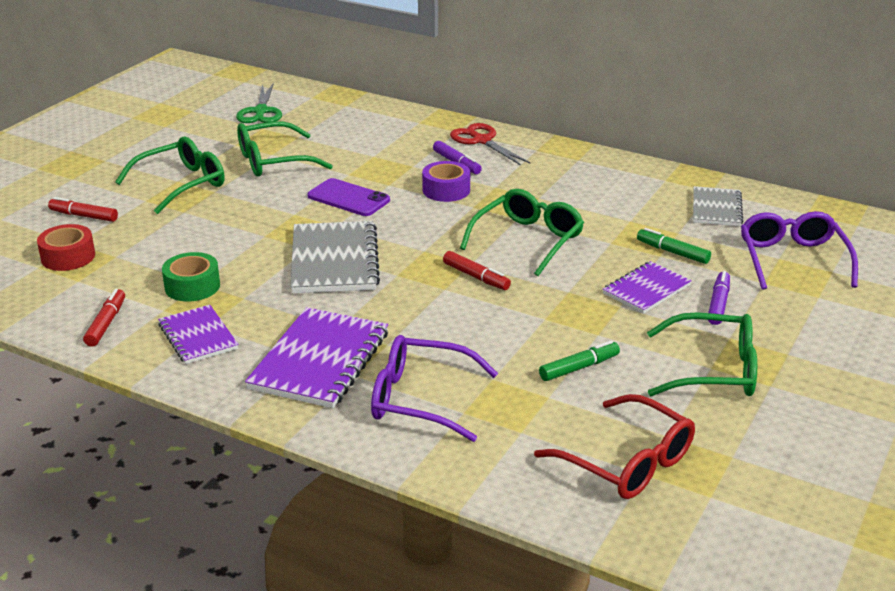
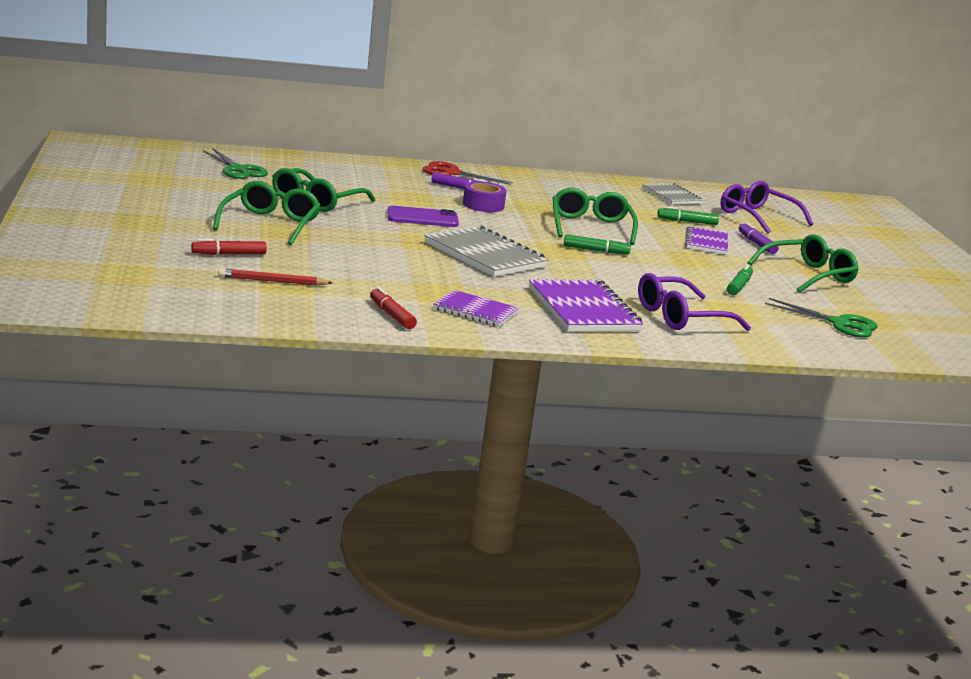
camera: 40 degrees left, 10 degrees down
red tape [37,224,95,271] -> red pencil [218,268,333,286]
green tape [162,252,220,301] -> none
red marker [443,251,511,290] -> green marker [564,234,631,254]
red glasses [534,394,695,499] -> green scissors [765,298,878,337]

